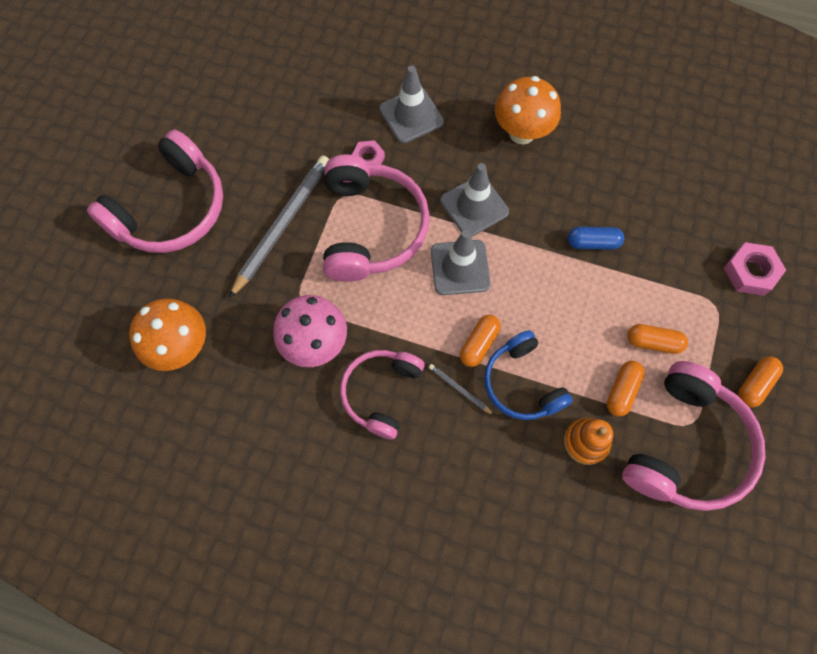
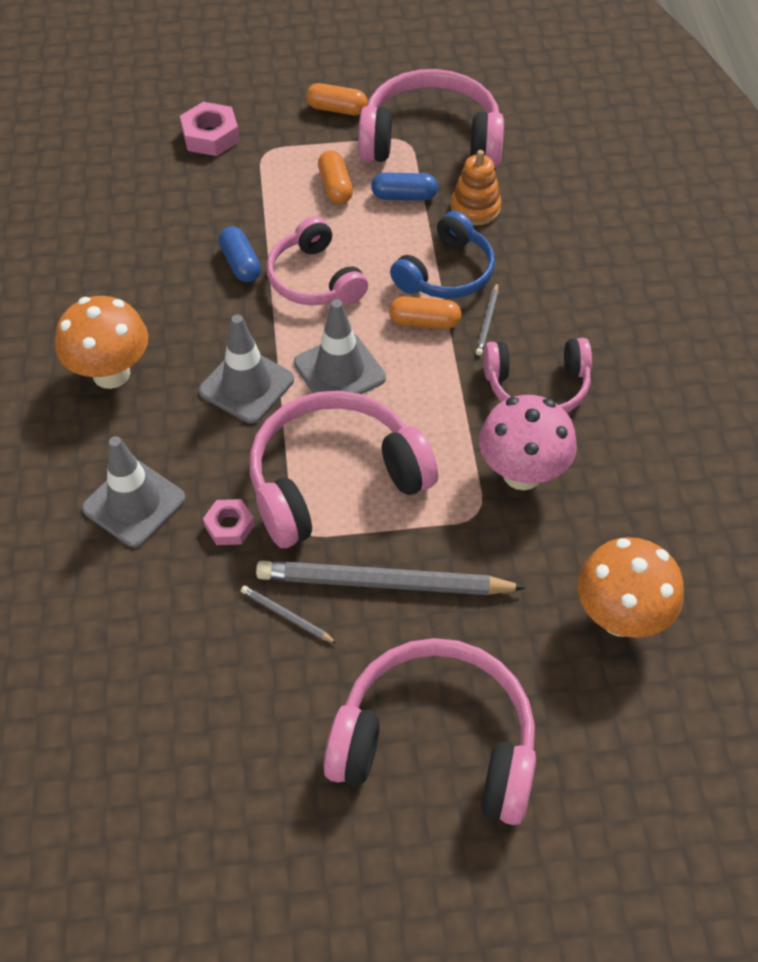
camera: 115 degrees left, 15 degrees down
orange capsule [606,361,645,416] -> blue capsule [371,172,438,201]
none -> grey pencil [241,586,337,644]
none -> pink headphones [267,217,368,305]

